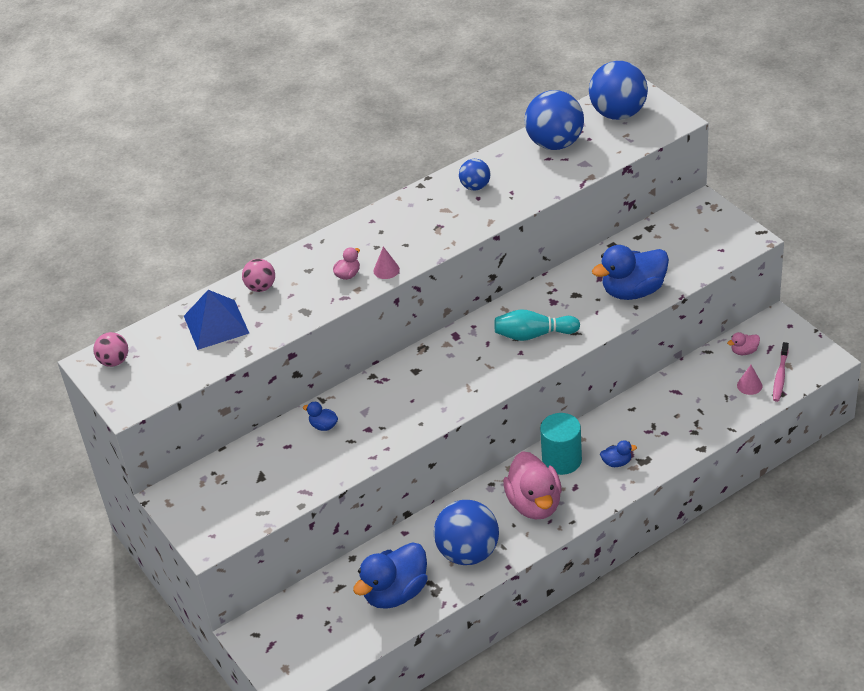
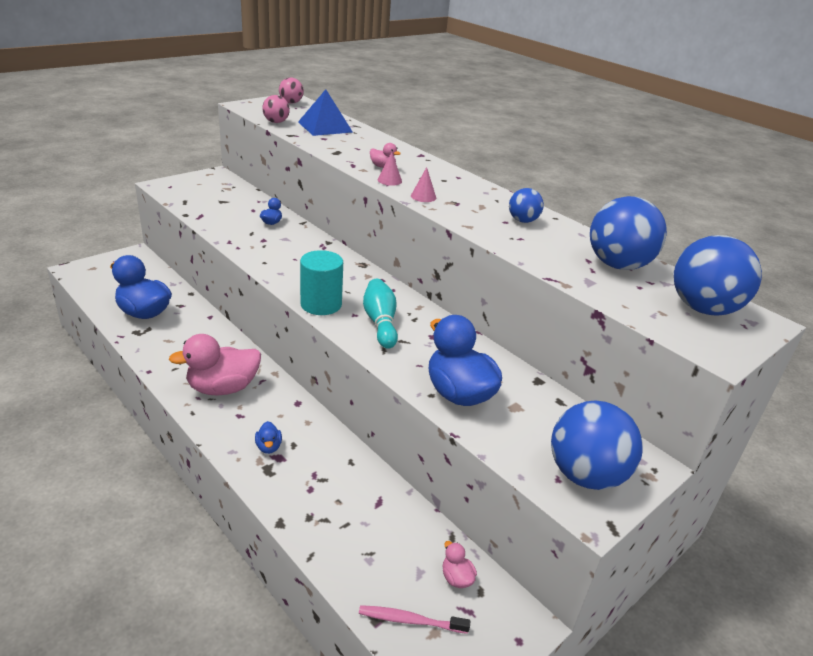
camera: 75 degrees right, 10 degrees down
pink ball [242,259,275,292] -> pink ball moved to [262,95,290,123]
blue ball [434,500,499,565] -> blue ball moved to [551,400,643,490]
turquoise cylinder [540,413,582,475] -> turquoise cylinder moved to [300,250,343,315]
pink cone [737,365,763,395] -> pink cone moved to [411,167,436,202]

